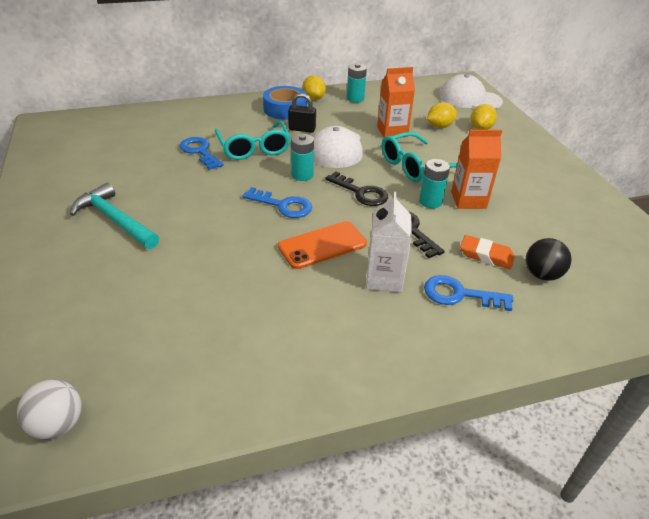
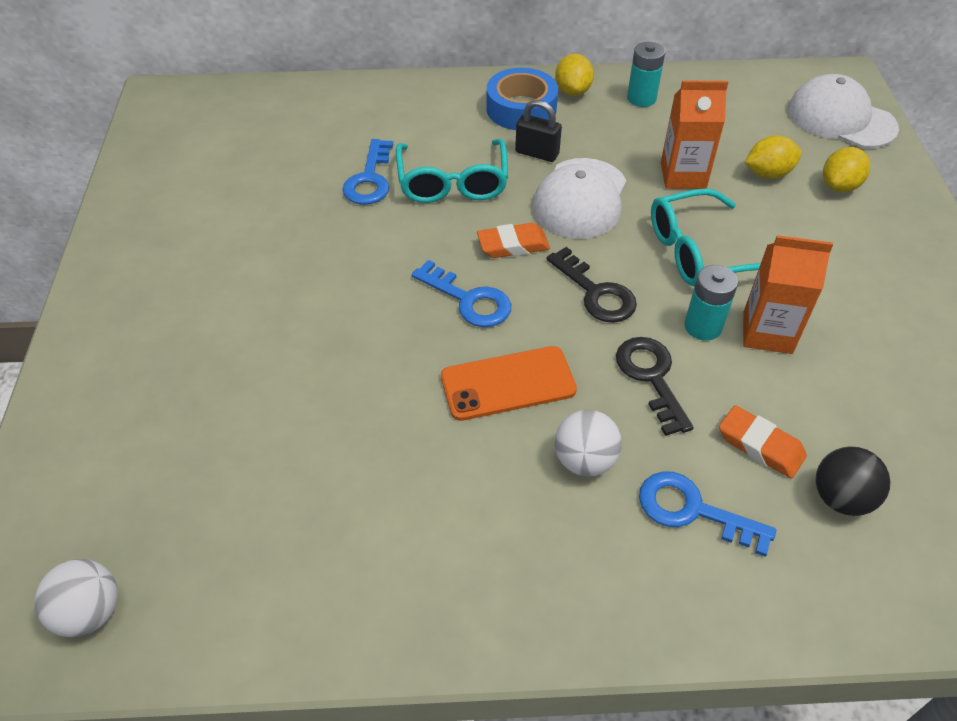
camera: 15 degrees right, 10 degrees up
turquoise hammer [70,182,159,249] -> none
blue key [180,137,224,170] -> blue key turned 150 degrees counterclockwise [342,139,393,205]
turquoise battery [291,133,314,181] -> orange eraser [477,223,550,258]
white carton [366,192,412,292] -> white ball [555,410,622,477]

